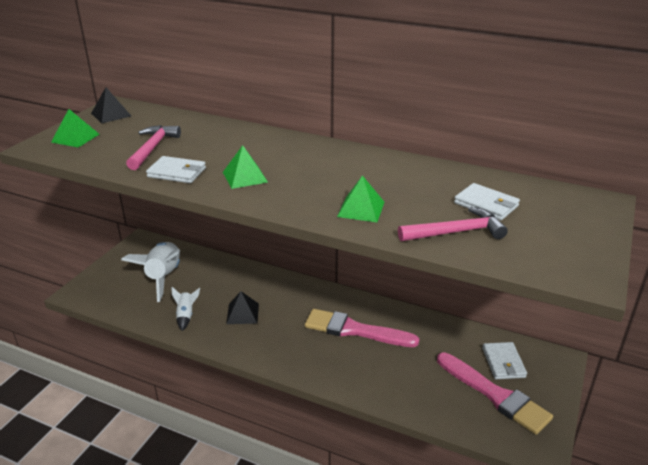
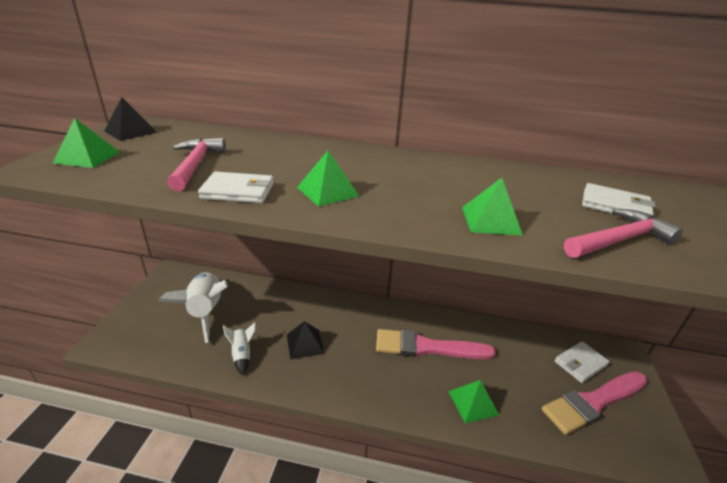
camera: 15 degrees left, 0 degrees up
pink brush [437,352,553,435] -> pink brush turned 120 degrees clockwise [542,371,648,435]
white wallet [482,342,527,379] -> white wallet turned 75 degrees clockwise [555,341,610,383]
none -> green pyramid [448,380,499,424]

